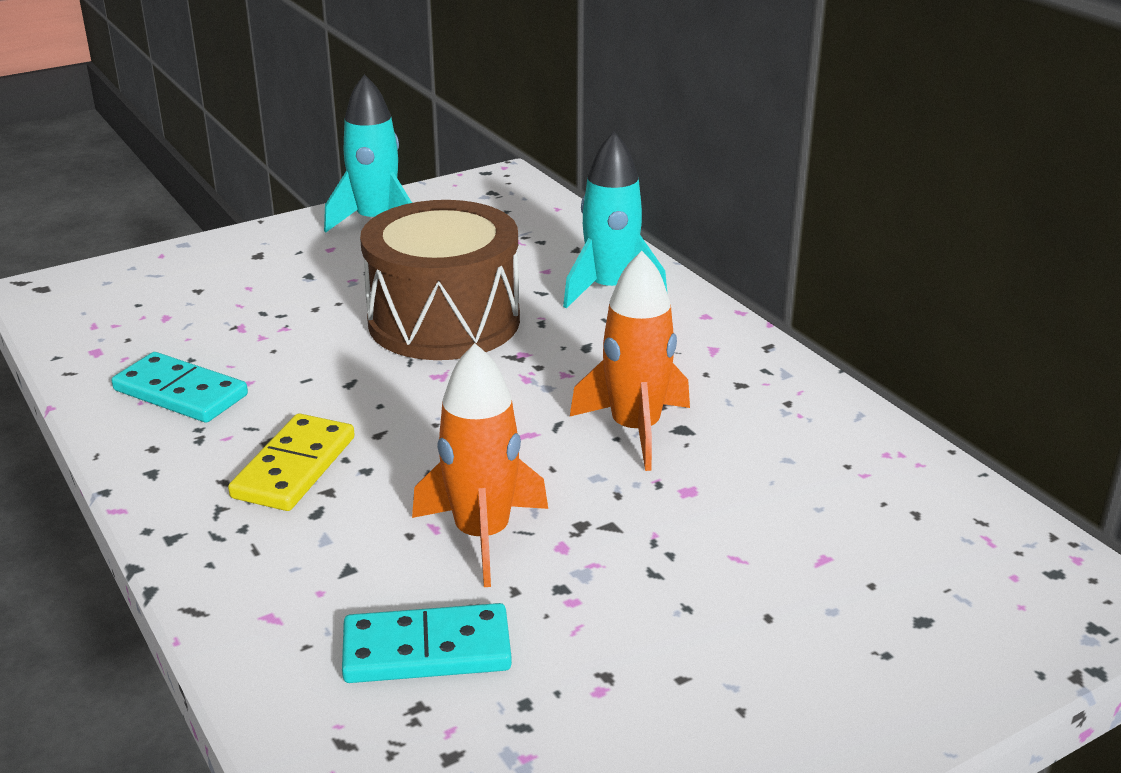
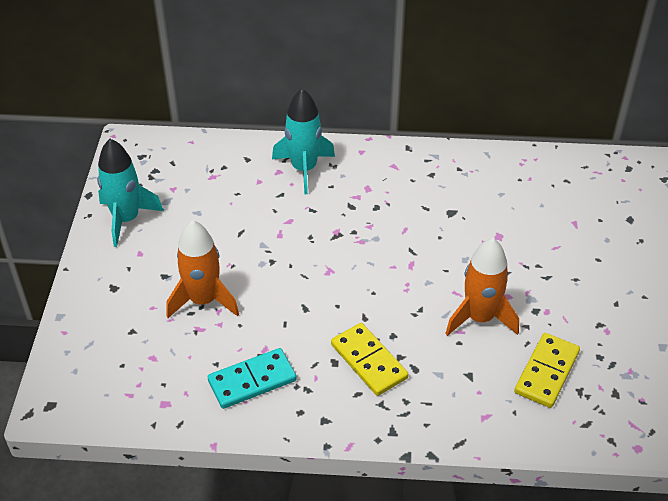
camera: 55 degrees left, 15 degrees up
turquoise domino [342,603,512,683] -> yellow domino [514,333,580,408]
brown drum [360,200,520,360] -> none
orange rocket [570,251,690,471] -> orange rocket moved to [166,220,239,318]

